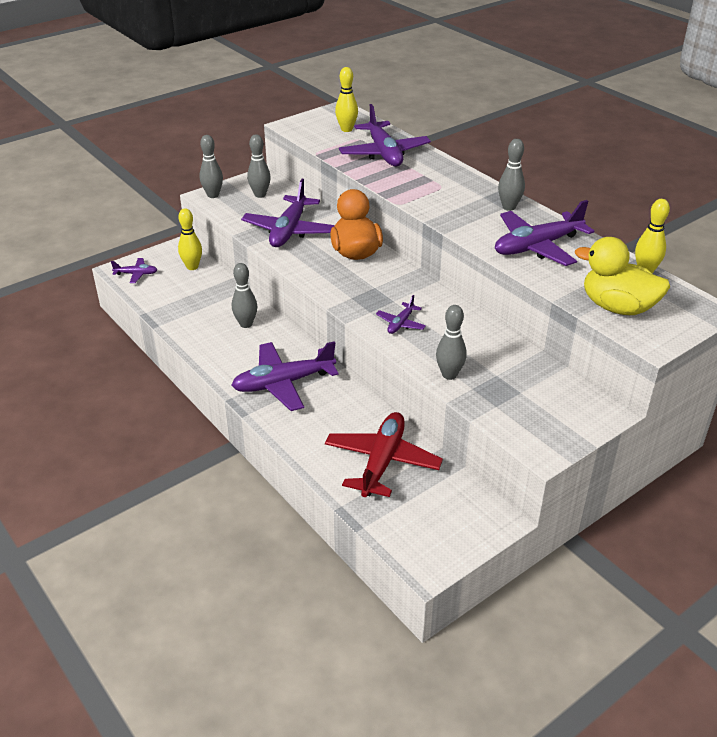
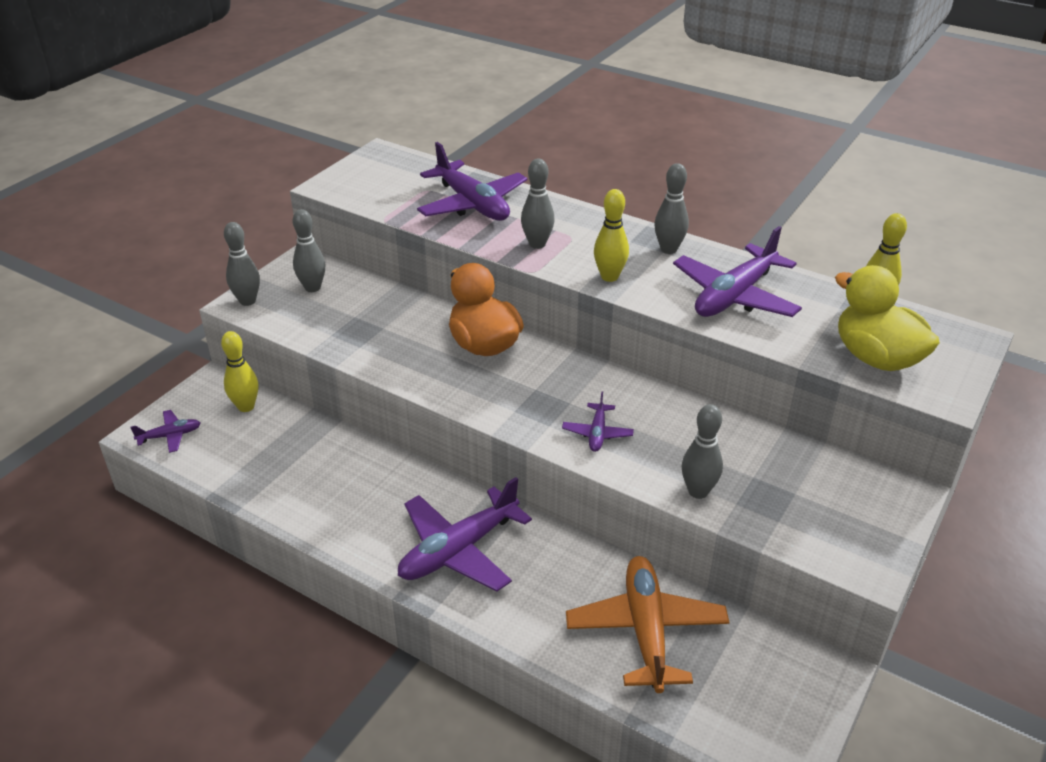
camera: 20 degrees left, 0 degrees up
grey bowling pin [232,263,257,328] -> grey bowling pin moved to [521,159,555,249]
purple plane [241,179,335,247] -> none
red plane [325,412,443,497] -> orange plane [566,556,729,693]
yellow bowling pin [335,67,358,132] -> yellow bowling pin moved to [594,189,629,282]
yellow duck [575,237,670,315] -> yellow duck turned 45 degrees clockwise [835,265,940,371]

